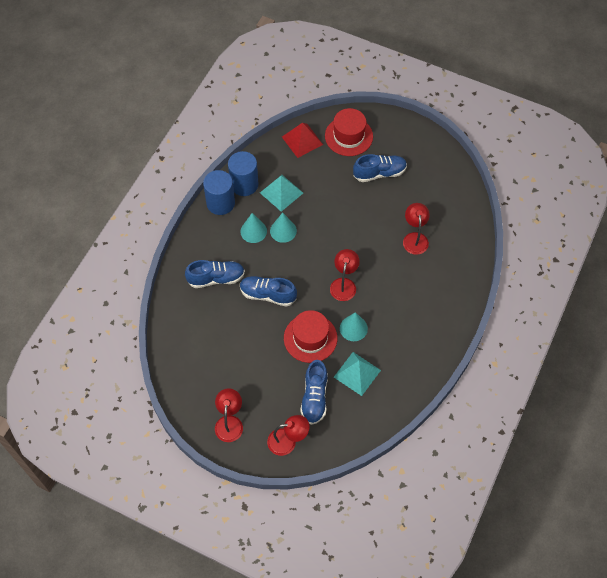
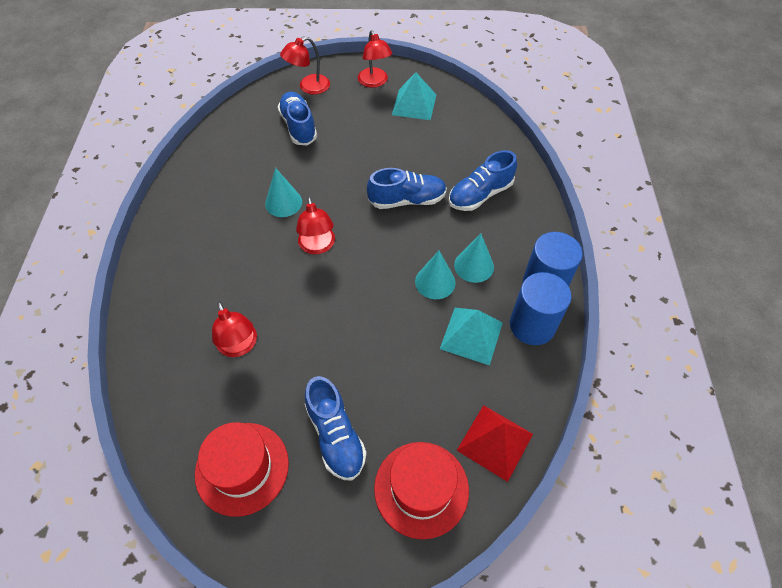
camera: 155 degrees right, 5 degrees down
red hat [284,310,337,363] -> red hat moved to [195,422,289,517]
turquoise pyramid [334,352,381,396] -> turquoise pyramid moved to [392,72,437,120]
blue shoe [353,154,407,182] -> blue shoe turned 75 degrees counterclockwise [305,376,367,480]

